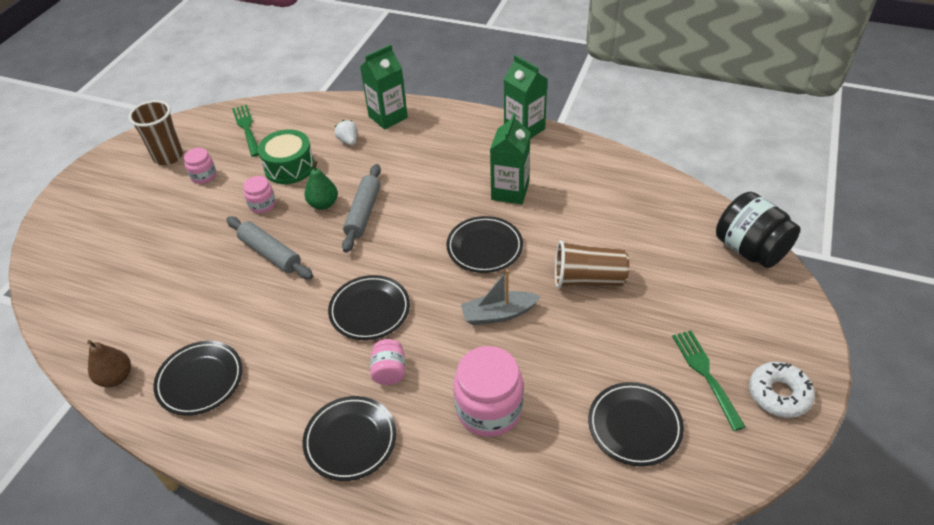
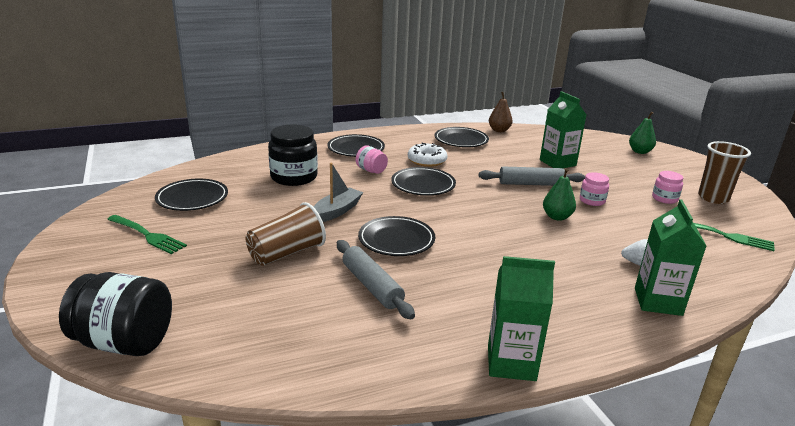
camera: 135 degrees right, 20 degrees down
green drum [258,129,314,184] -> none
grey rolling pin [342,164,381,253] -> grey rolling pin moved to [337,240,415,319]
pink jar [453,346,523,437] -> black jar [268,124,318,186]
green carton [490,113,530,205] -> green carton moved to [540,91,586,168]
white donut [749,362,815,418] -> white donut moved to [408,143,448,167]
none -> green pear [629,112,656,154]

